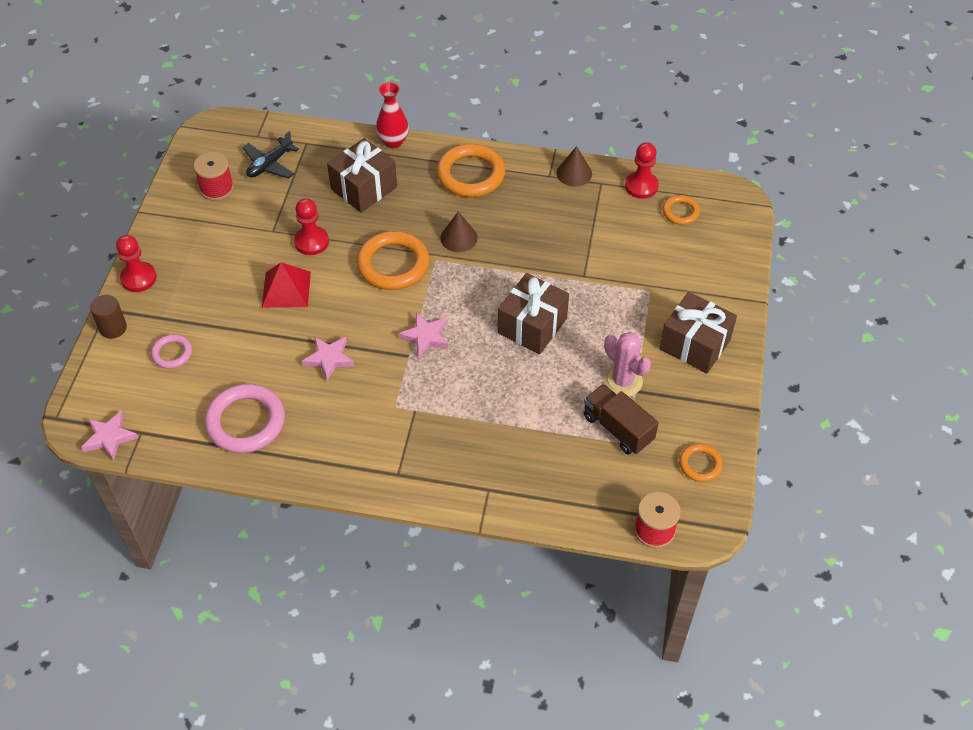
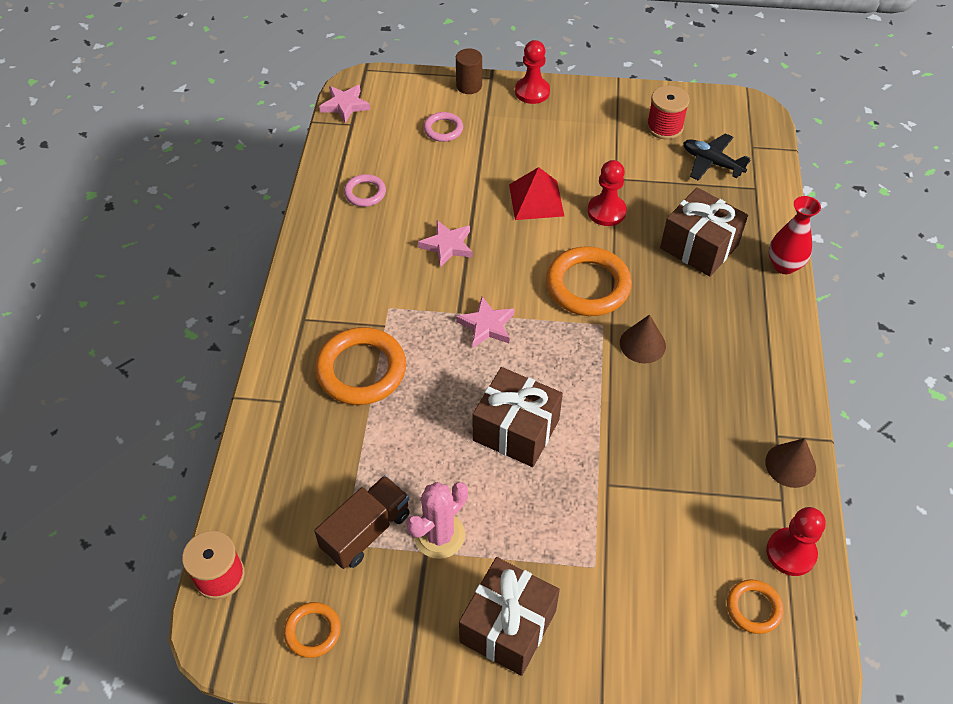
camera: 85 degrees right, 0 degrees up
pink ring [204,384,285,453] -> pink ring [344,174,386,207], size x0.53
orange ring [436,144,505,197] -> orange ring moved to [315,327,406,405]

